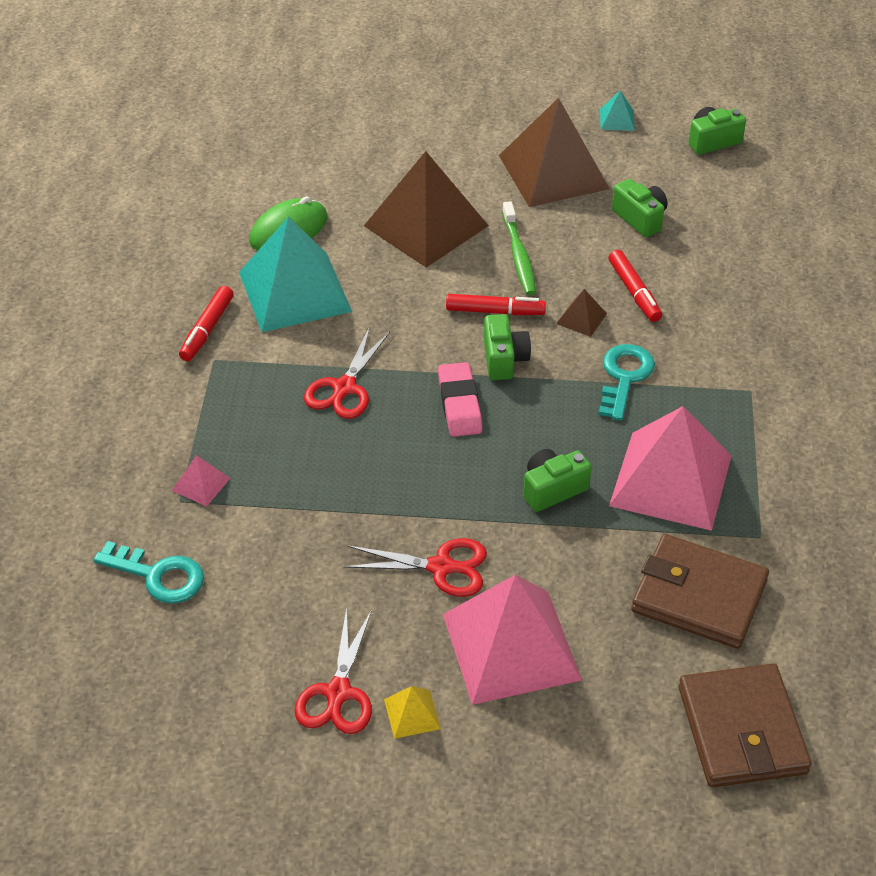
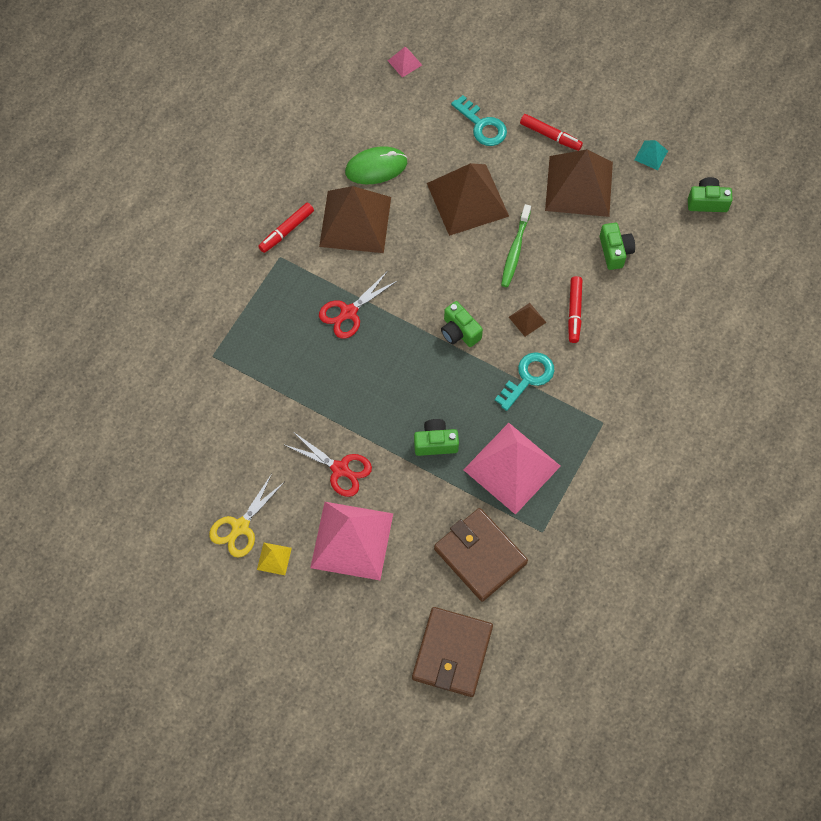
camera: 25 degrees right, 20 degrees up
turquoise key [93,541,204,603] -> turquoise key moved to [451,95,507,146]
pink pyramid [172,455,230,506] -> pink pyramid moved to [388,47,422,77]
turquoise pyramid [239,217,352,332] -> brown pyramid [319,186,391,253]
red scissors [294,607,372,734] -> yellow scissors [209,474,284,558]
pink eraser [438,362,482,437] -> none
red marker [446,294,546,315] -> red marker moved to [520,114,583,151]
green camera [484,314,531,380] -> green camera turned 120 degrees clockwise [441,301,483,347]

